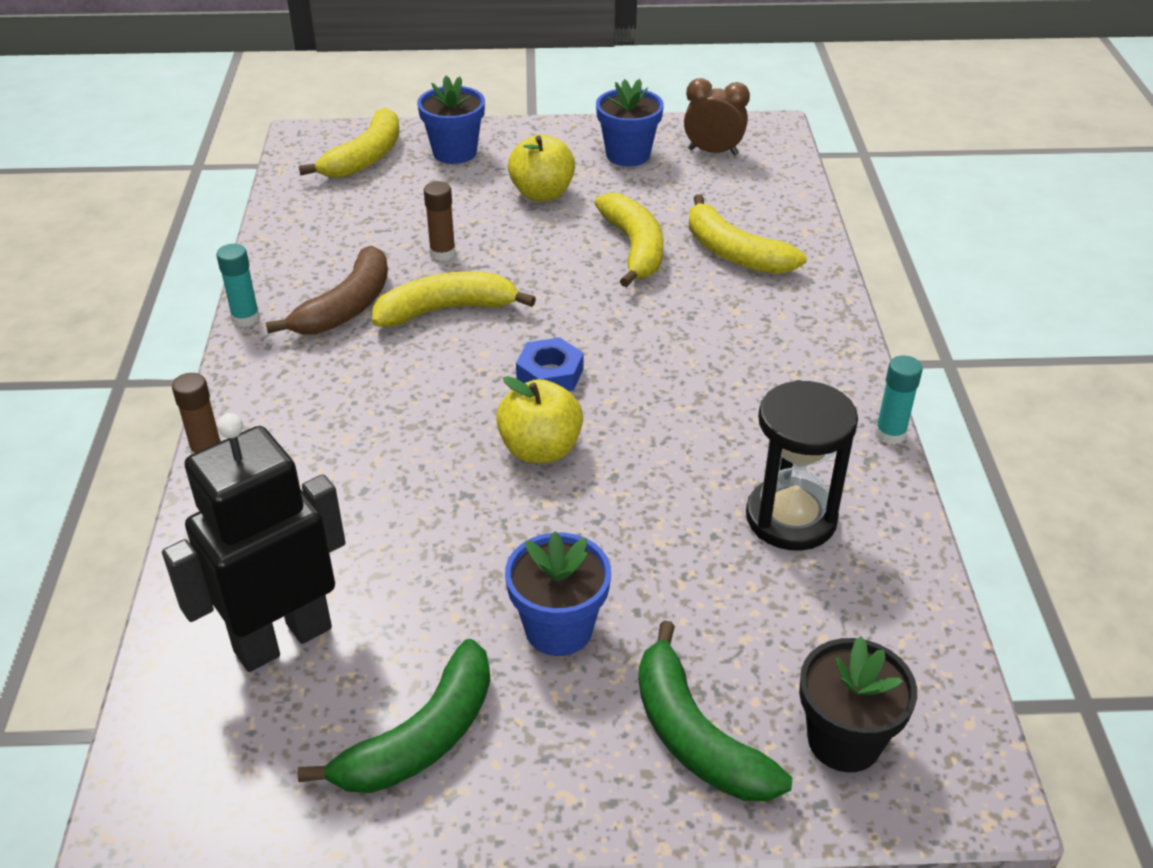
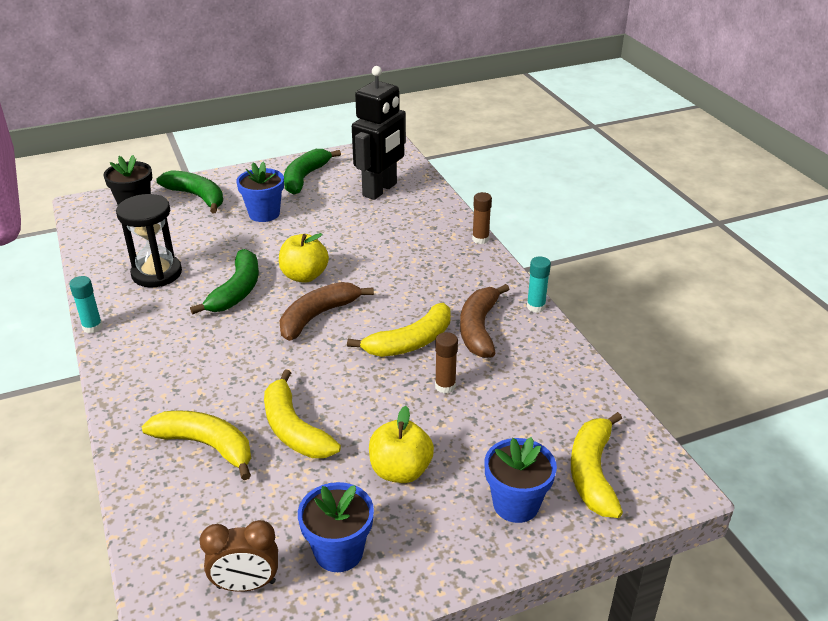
camera: 160 degrees right, 5 degrees down
blue nut [516,337,584,391] -> brown banana [280,282,374,341]
none -> green banana [190,249,259,314]

